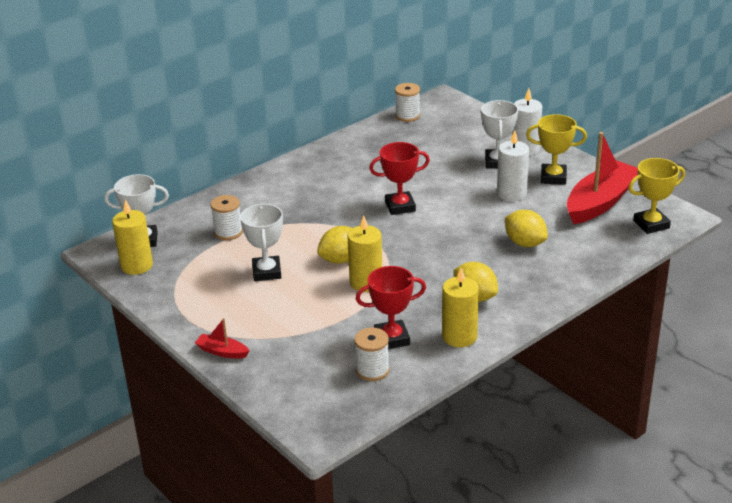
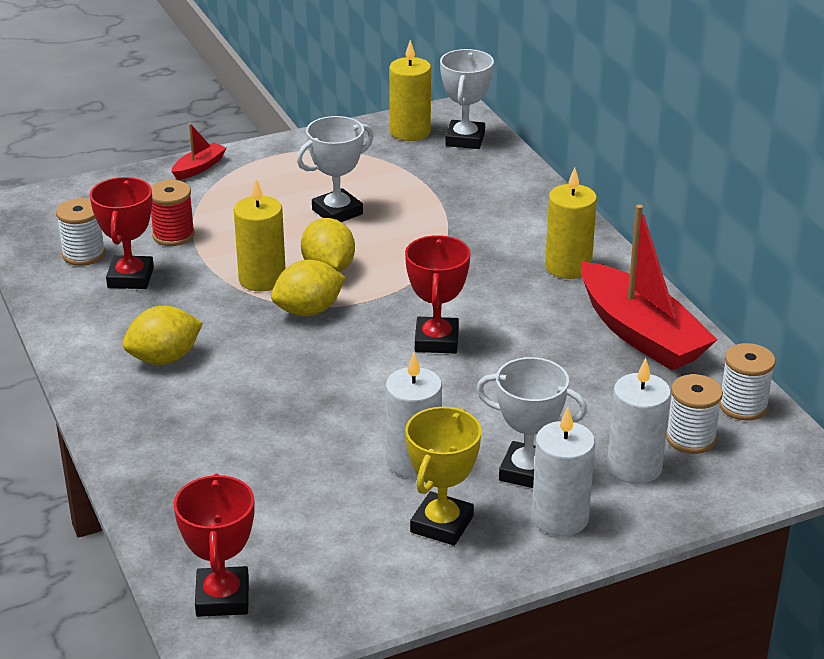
camera: 105 degrees right, 0 degrees up
white spool [210,195,243,240] -> white spool moved to [666,374,723,454]
white trophy [240,204,283,281] -> white trophy turned 45 degrees counterclockwise [297,116,374,222]
yellow candle [442,268,479,347] -> yellow candle moved to [545,167,597,279]
yellow lemon [505,210,548,247] -> yellow lemon moved to [271,260,345,317]
red boat [567,132,638,224] -> red boat moved to [581,204,717,371]
yellow trophy [628,158,685,234] -> red trophy [174,474,255,617]
none -> red spool [151,180,195,246]
none -> white candle [607,358,671,484]

